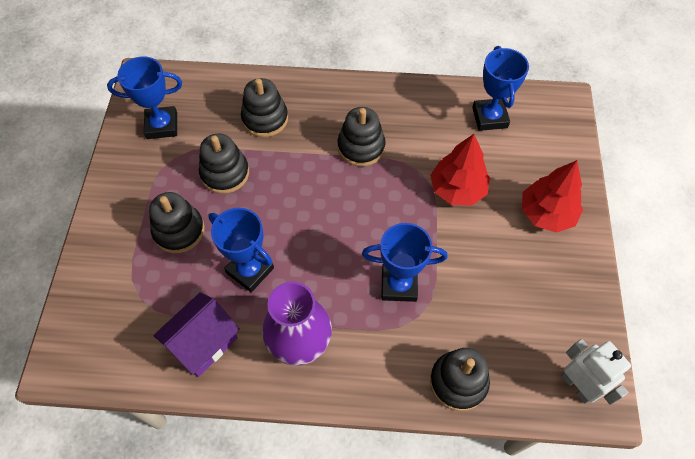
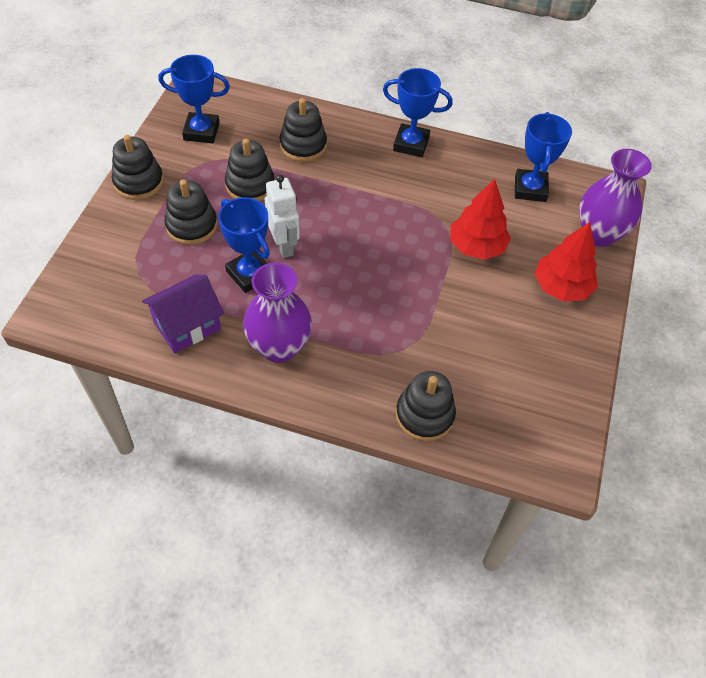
camera: 10 degrees right, 5 degrees down
black stacking toy [338,107,386,167] -> black stacking toy moved to [112,135,164,200]
blue trophy [362,223,448,302] -> blue trophy moved to [383,68,453,157]
white robot [561,339,631,405] -> white robot moved to [265,175,300,258]
none -> purple vase [579,149,652,247]

